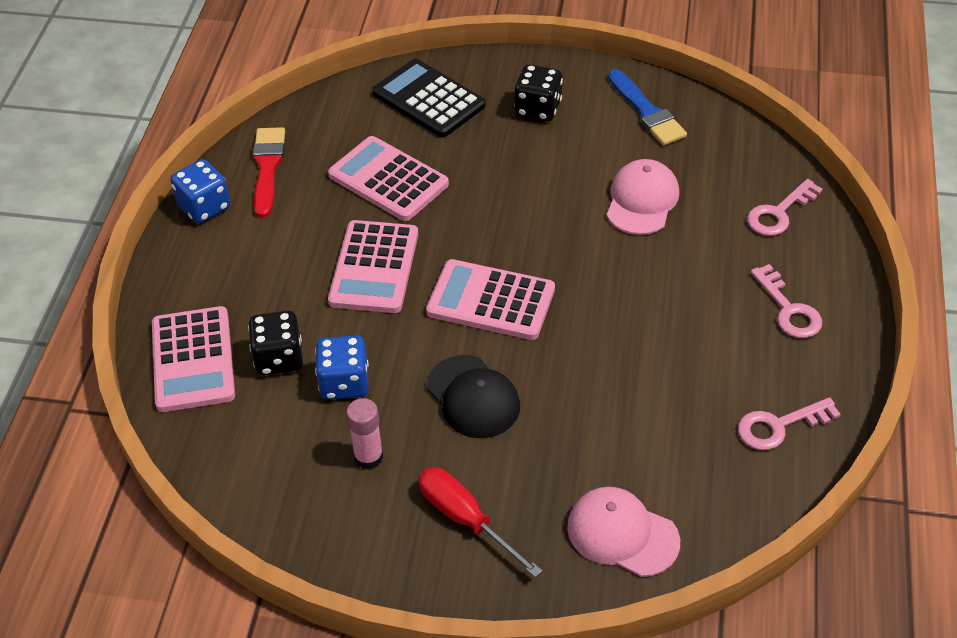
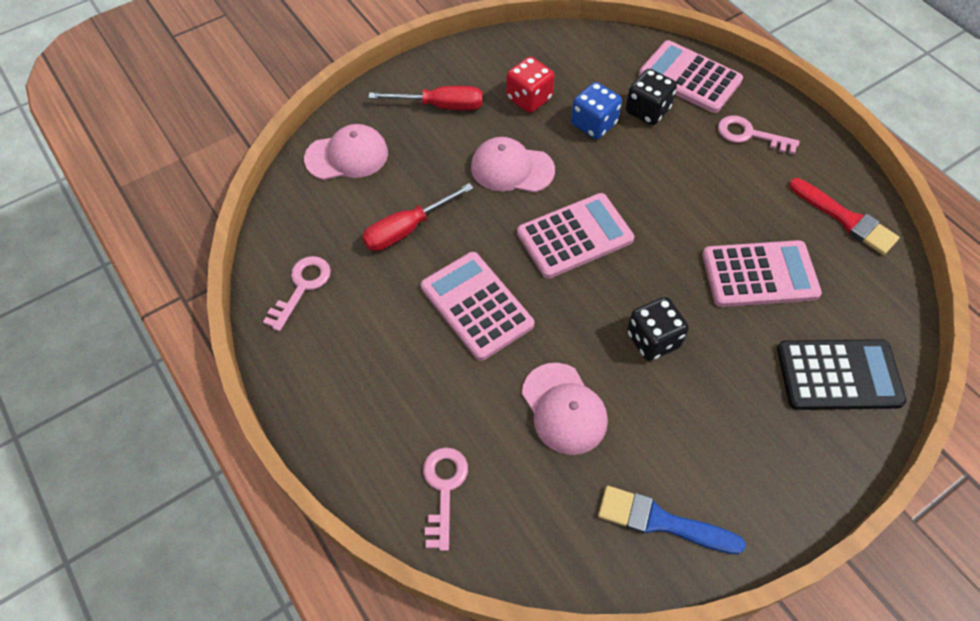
camera: 135 degrees right, 10 degrees up
blue dice [170,159,230,223] -> none
pink calculator [328,220,418,313] -> pink calculator moved to [421,252,534,361]
pink glue stick [346,398,384,470] -> red dice [506,57,555,113]
black cap [427,355,520,438] -> pink cap [471,137,555,193]
black dice [514,64,563,121] -> black dice moved to [627,297,689,361]
pink key [751,264,822,338] -> pink key moved to [718,115,800,154]
none -> red screwdriver [362,183,474,251]

